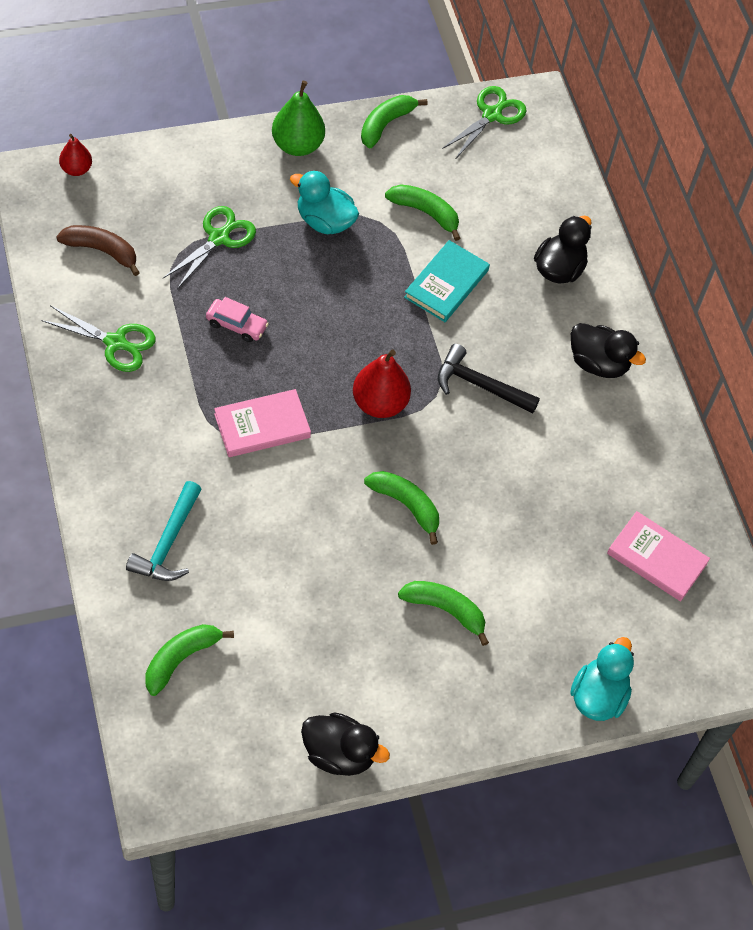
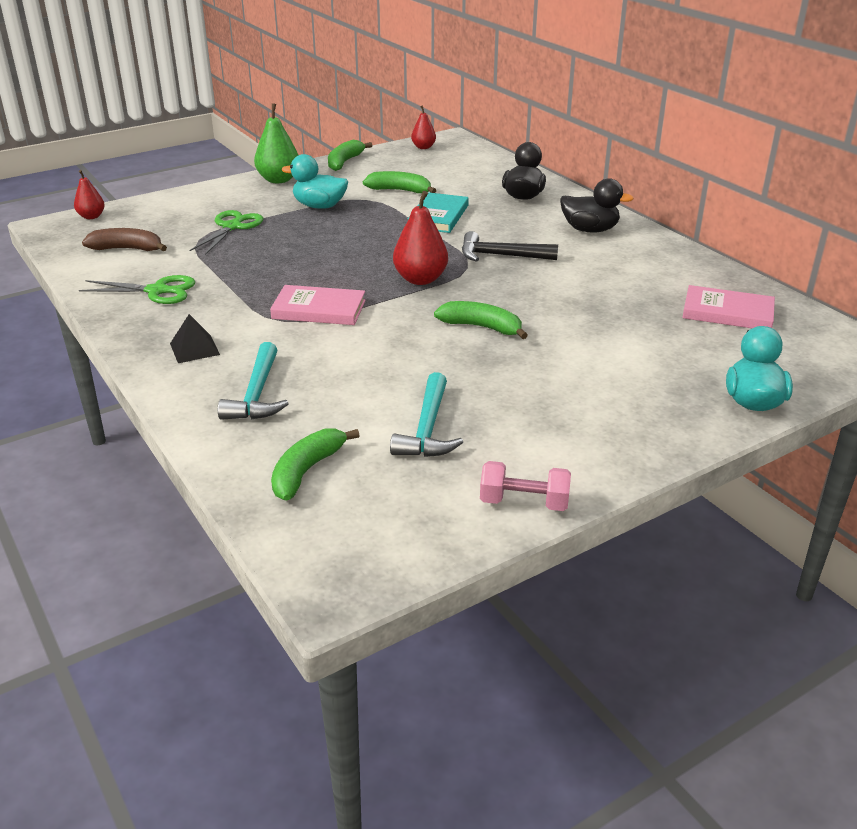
camera: 10 degrees left, 25 degrees down
pink car [206,297,269,342] -> none
pink book [214,389,311,457] -> pink book turned 45 degrees clockwise [270,285,366,325]
black duck [301,712,390,776] -> pink dumbbell [480,461,571,511]
green banana [398,581,489,646] -> none
green scissors [442,86,526,158] -> red pear [411,105,436,149]
none -> black pyramid [170,314,220,363]
none -> turquoise hammer [390,372,463,457]

